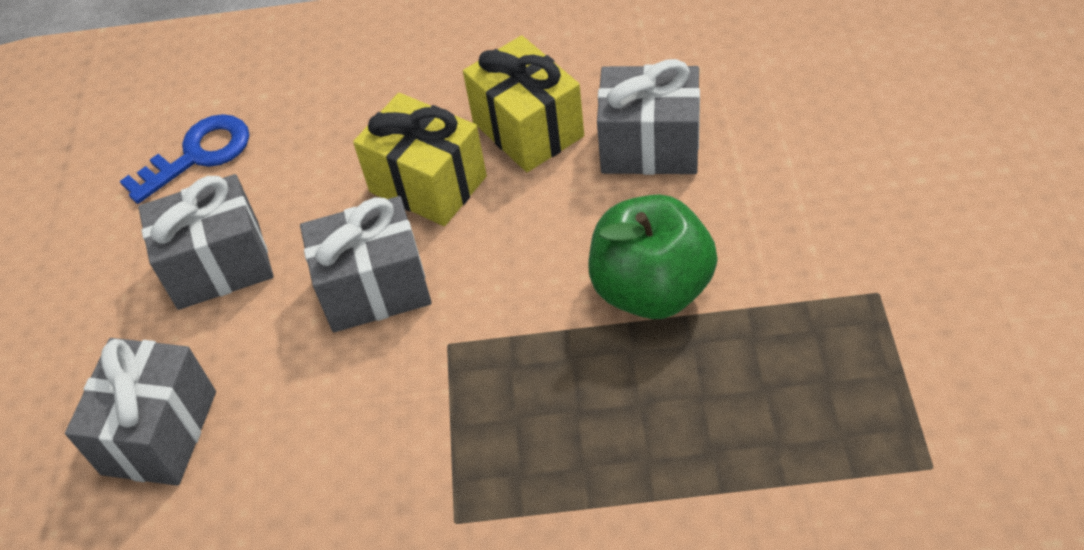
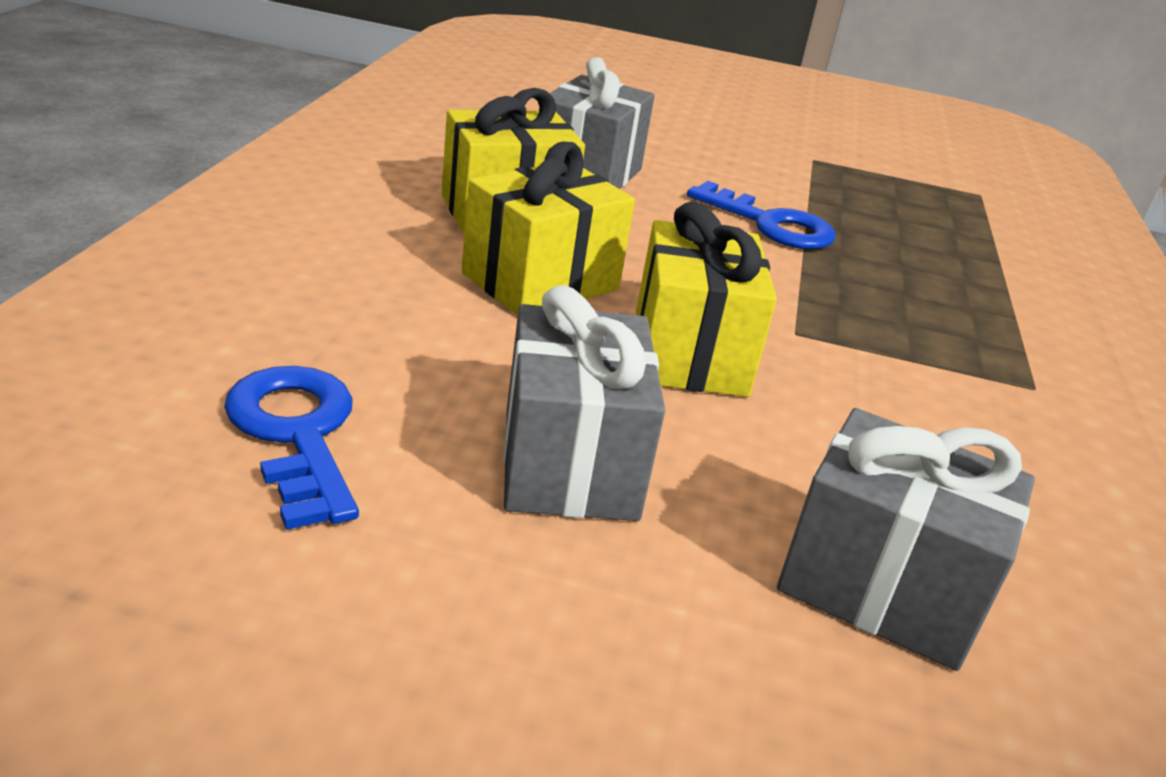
camera: 85 degrees left, 20 degrees down
grey gift [300,196,432,332] -> yellow gift [636,202,777,397]
green apple [588,194,717,319] -> blue key [687,181,836,249]

